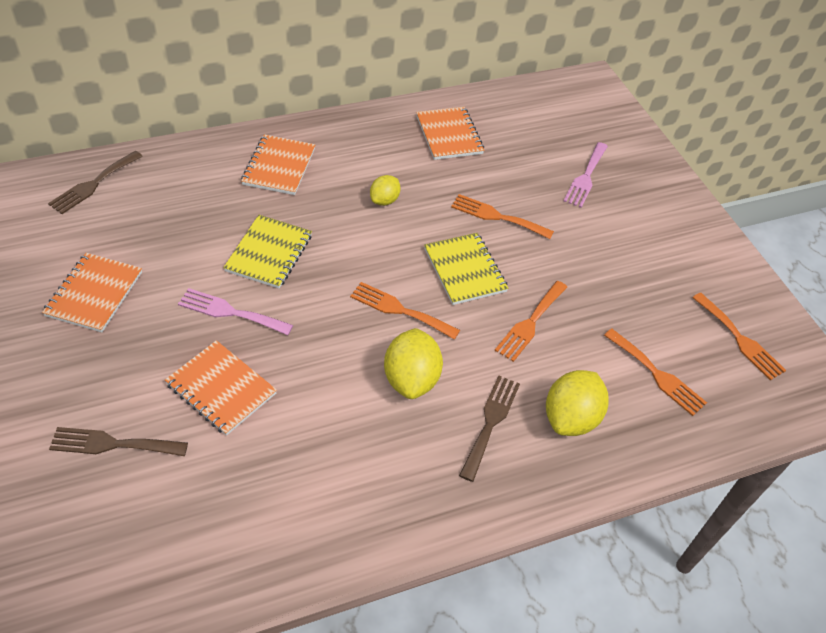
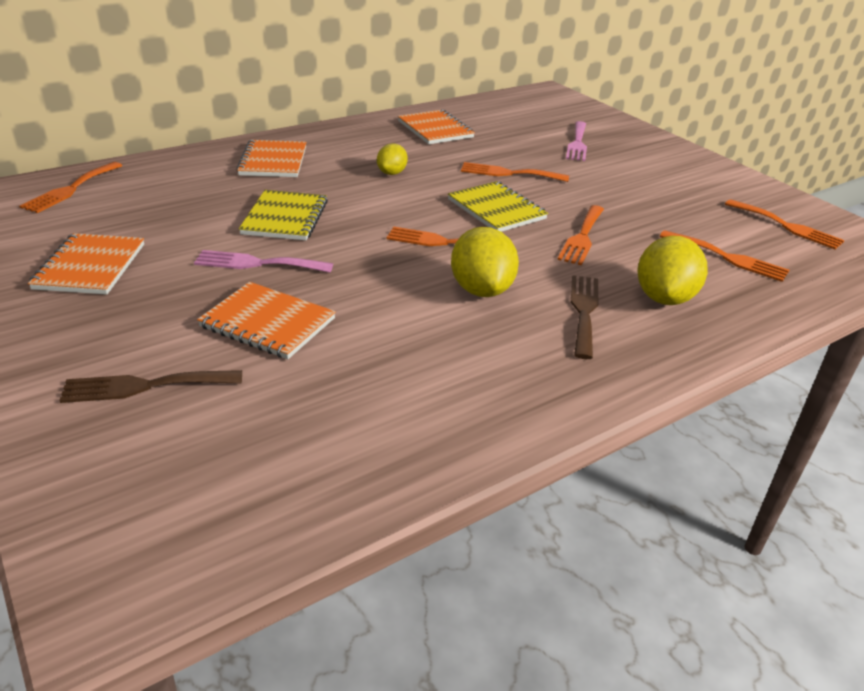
camera: 10 degrees left, 15 degrees down
brown fork [48,151,143,214] -> orange fork [19,162,123,213]

